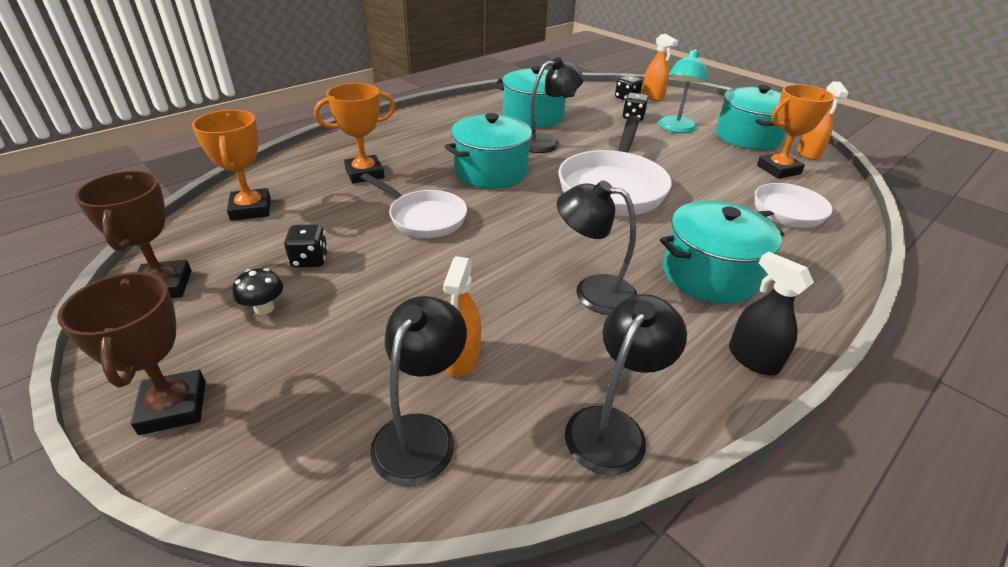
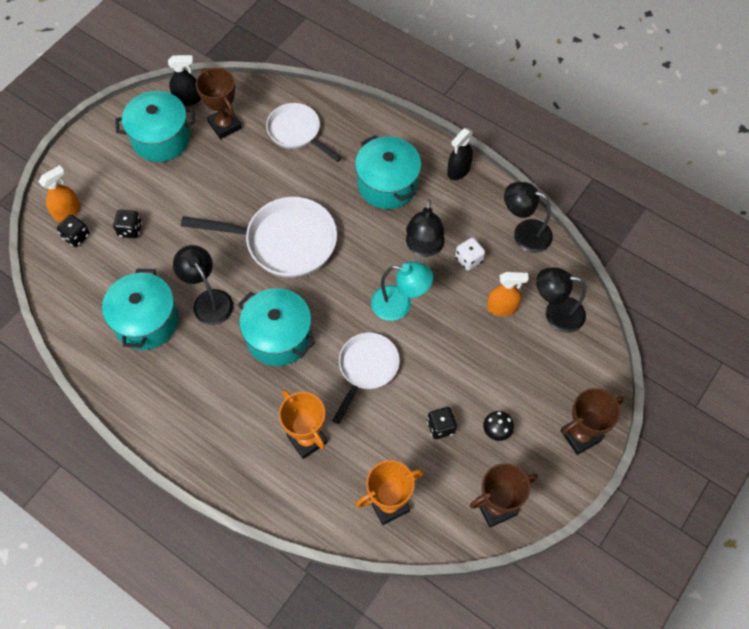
camera: 100 degrees left, 25 degrees up
turquoise lamp [658,49,708,133] -> turquoise lamp moved to [371,261,433,321]
orange trophy [757,84,835,179] -> brown trophy [196,68,242,139]
orange spray bottle [797,82,849,160] -> black spray bottle [168,55,201,106]
none -> white dice [455,238,485,271]

